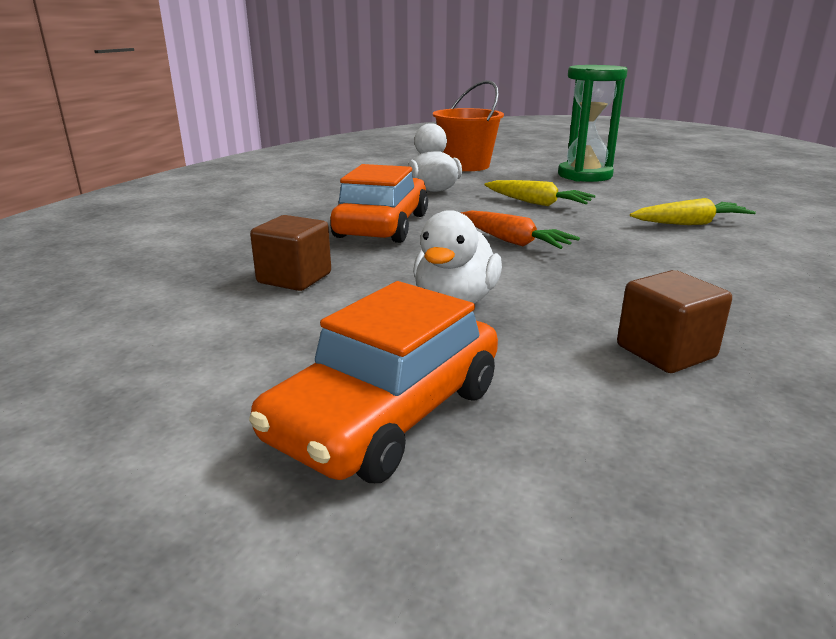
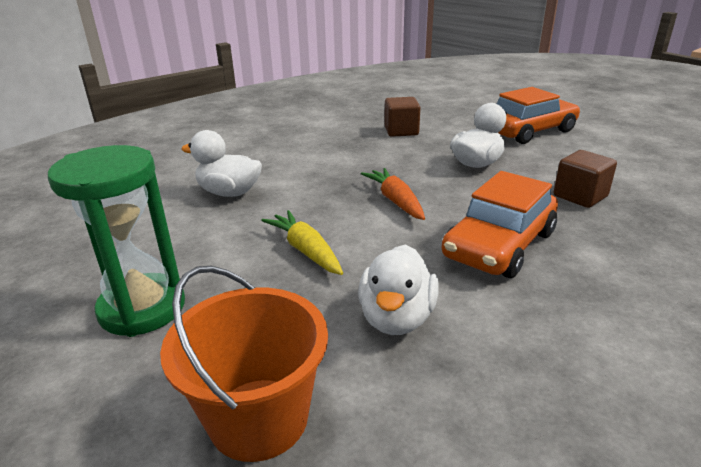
camera: 155 degrees left, 5 degrees up
yellow carrot [630,198,756,225] -> white duck [181,130,262,197]

